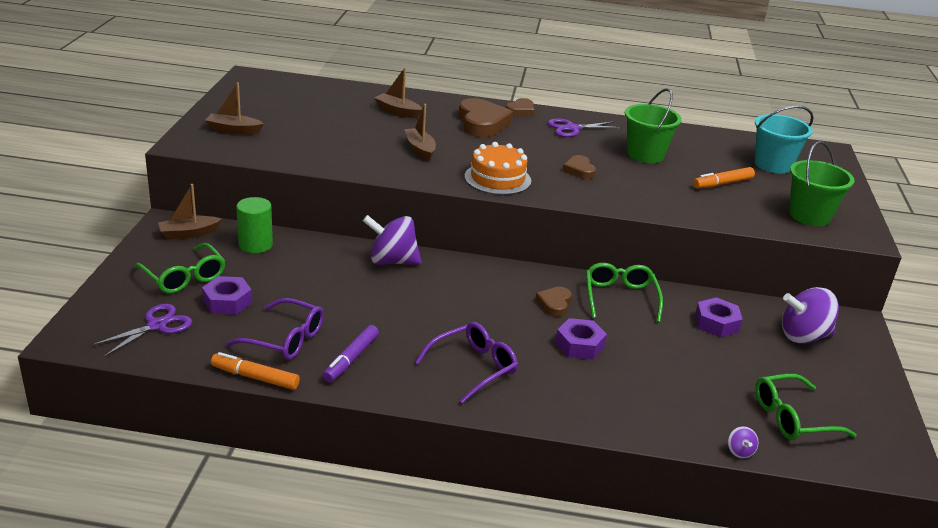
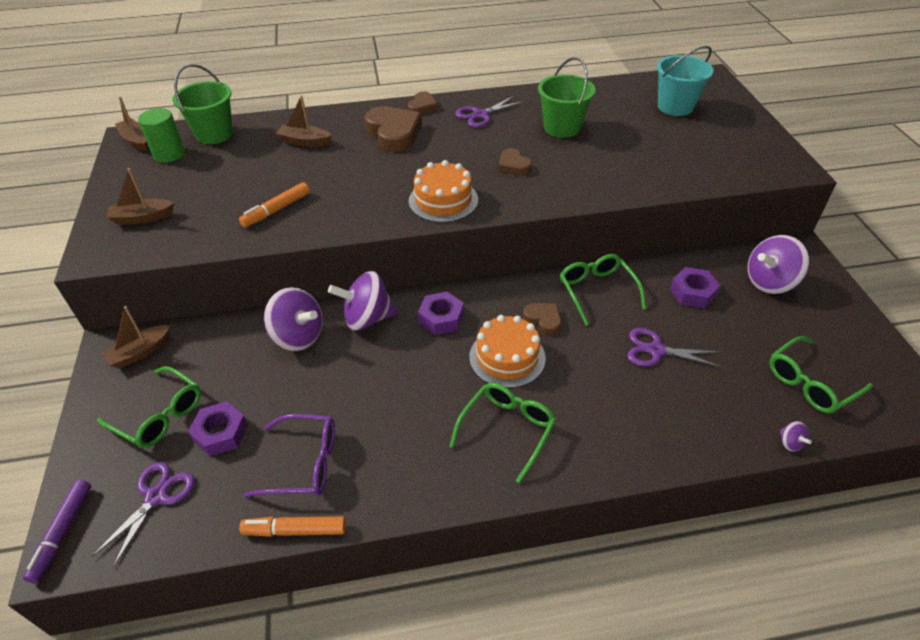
camera: 15 degrees left, 15 degrees up
green cylinder [236,197,273,253] -> green cylinder moved to [138,108,185,163]
purple marker [322,325,379,383] -> purple marker moved to [23,480,91,583]
brown boat [404,104,436,161] -> brown boat moved to [115,97,148,151]
purple glasses [415,322,518,403] -> green glasses [449,383,556,483]
brown heart [535,287,572,317] -> brown heart turned 135 degrees clockwise [523,303,561,335]
purple nut [555,318,607,360] -> purple nut moved to [418,291,464,335]
orange marker [693,167,755,189] -> orange marker moved to [239,182,310,227]
green bucket [789,141,855,226] -> green bucket moved to [172,64,233,144]
none -> purple spinning top [264,287,323,351]
none -> orange cake [469,315,546,388]
none -> purple scissors [627,328,722,368]

